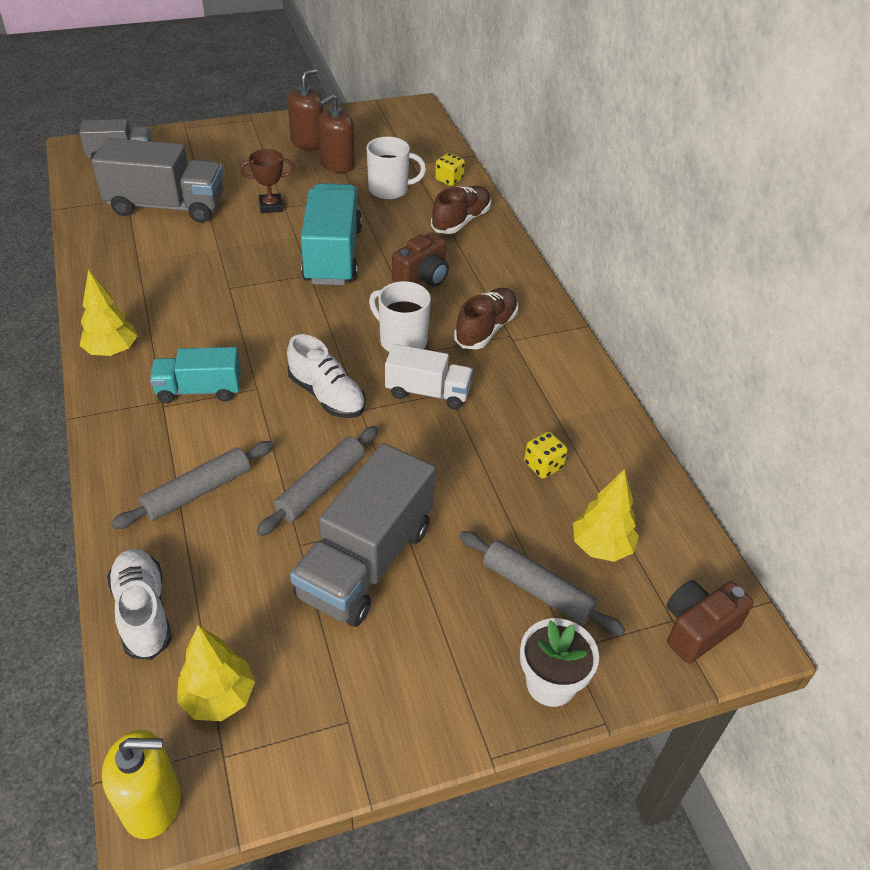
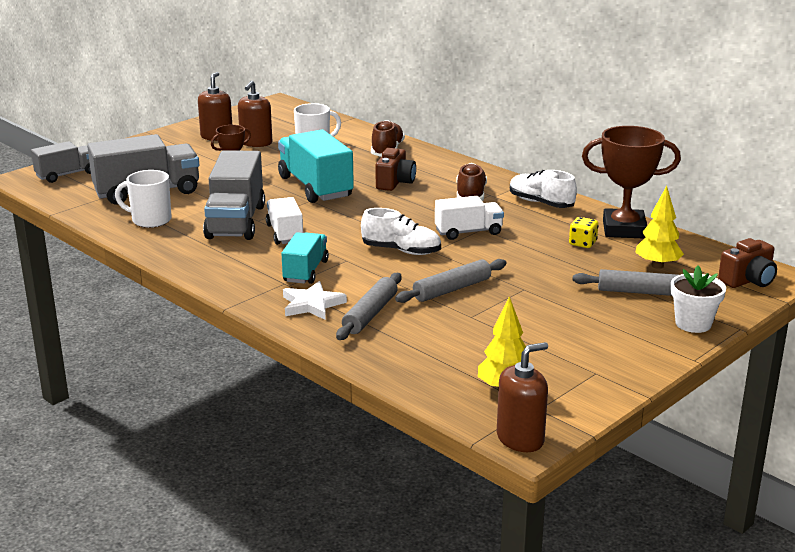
camera: 25 degrees left, 20 degrees down
yellow tree [80,269,138,356] -> none
yellow soap dispenser [102,730,181,839] -> brown soap dispenser [497,342,548,452]
white shoe [107,549,172,660] -> white shoe moved to [510,170,577,208]
turquoise truck [150,347,241,403] -> turquoise truck turned 135 degrees clockwise [281,232,329,284]
grey rolling pin [256,426,378,536] -> grey rolling pin turned 45 degrees clockwise [395,259,507,303]
grey truck [290,443,435,627] -> grey truck moved to [203,150,265,240]
white mug [369,281,431,352] -> white mug moved to [115,170,171,228]
yellow dice [435,153,465,186] -> none
brown camera [666,580,754,664] -> brown camera turned 150 degrees counterclockwise [718,238,777,288]
none -> white truck [266,197,304,245]
none -> white star [283,281,347,320]
none -> brown trophy [582,126,681,239]

